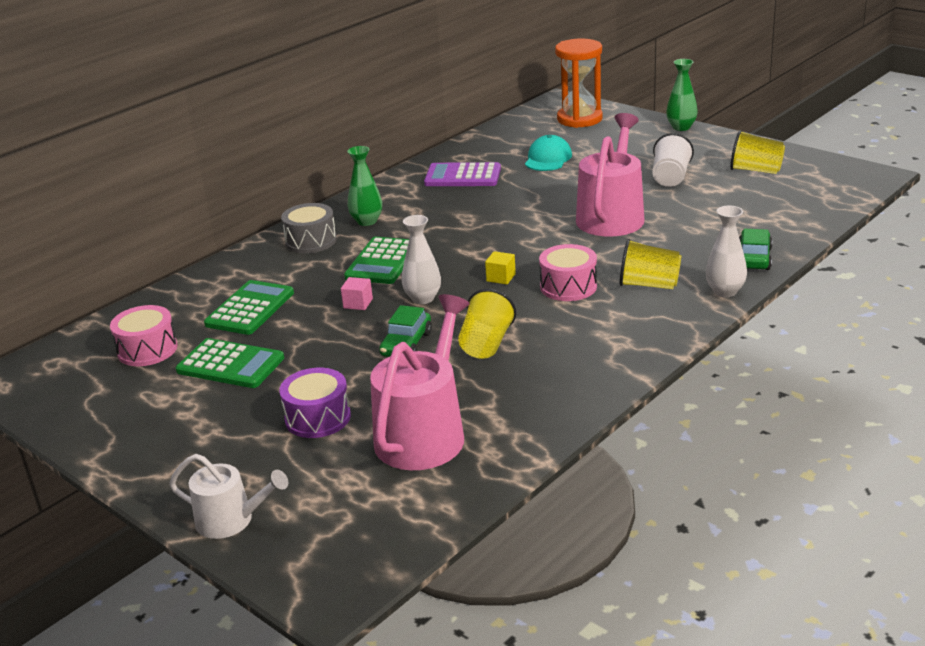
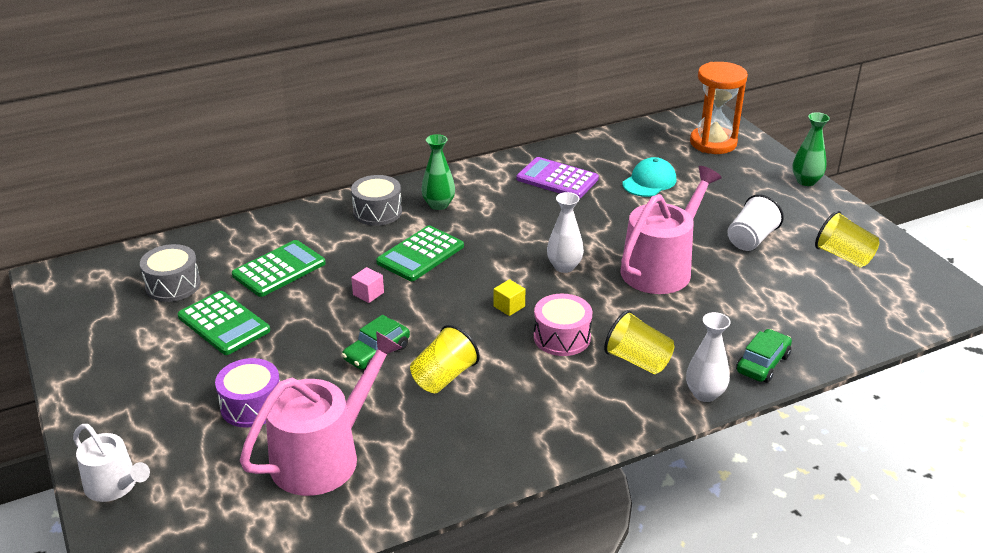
camera: 20 degrees right, 5 degrees up
pink drum [110,305,178,366] -> grey drum [140,244,201,302]
white vase [401,215,441,304] -> white vase moved to [547,192,584,273]

